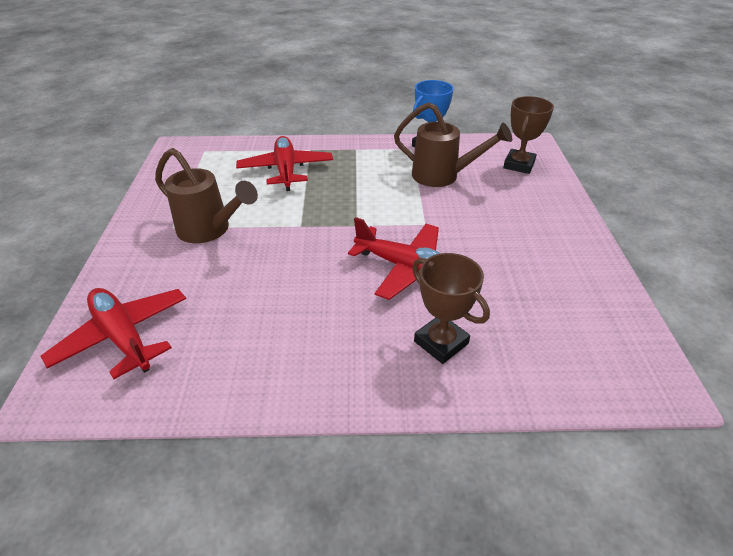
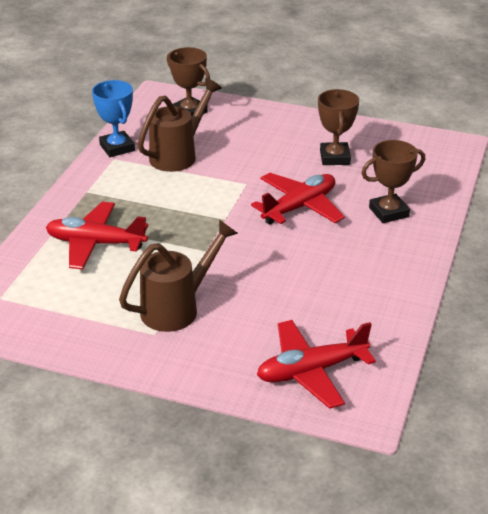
camera: 70 degrees left, 5 degrees down
none -> brown trophy [318,89,359,165]

